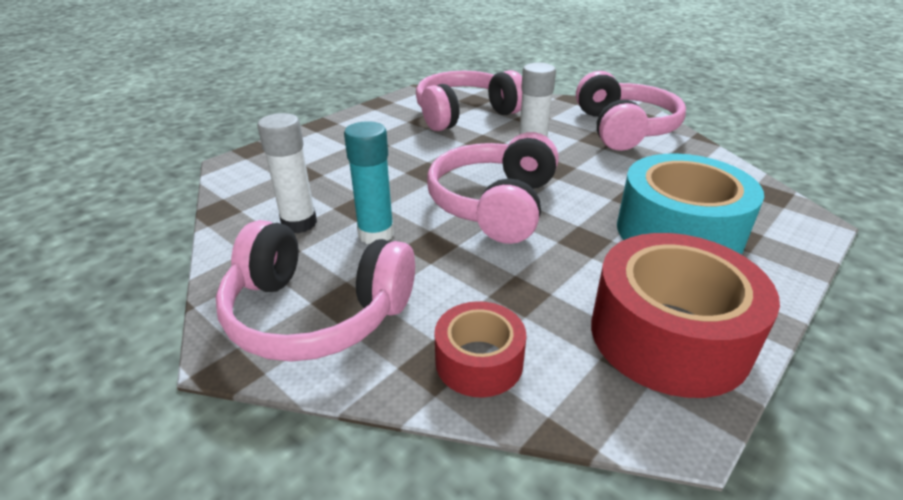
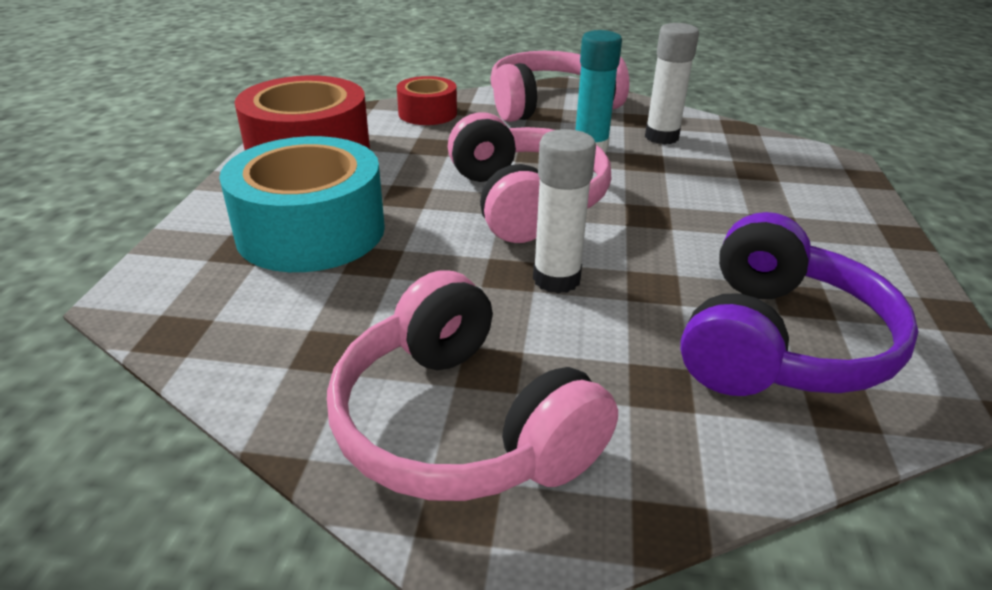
camera: 145 degrees right, 0 degrees up
pink headphones [416,70,522,131] -> purple headphones [680,212,919,396]

